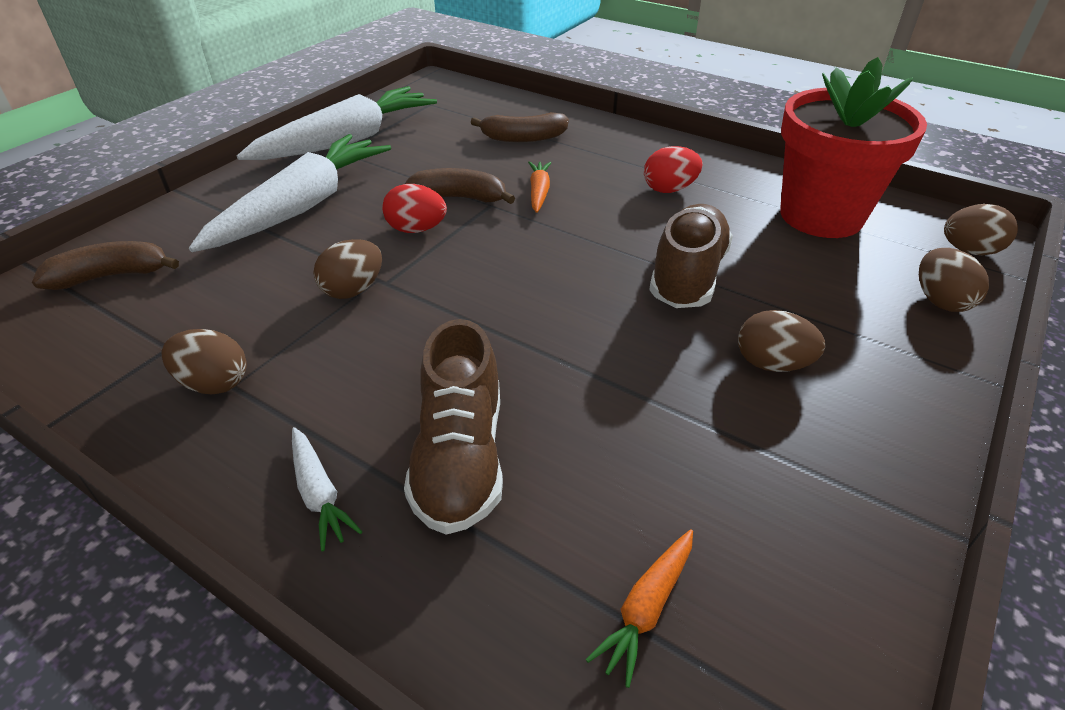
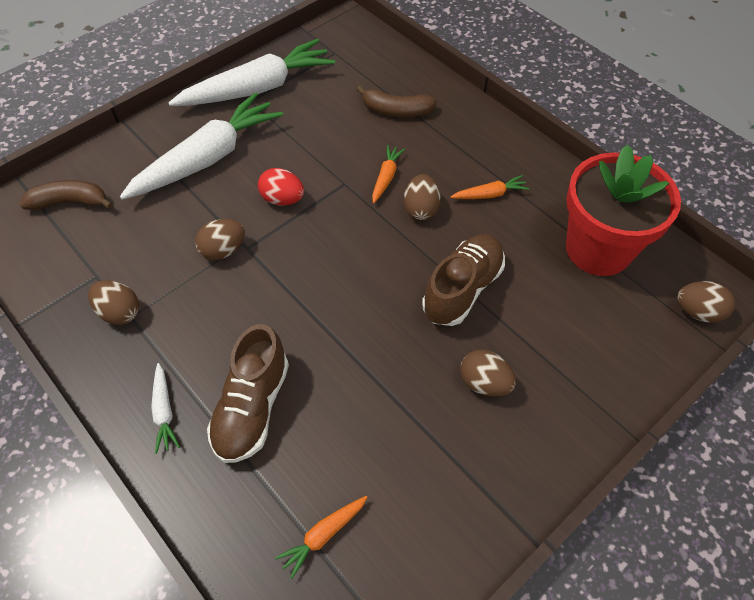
camera: 15 degrees right, 15 degrees up
brown banana [405,168,515,204] -> none
red egg [644,146,703,193] -> orange carrot [451,175,529,199]
brown egg [919,248,989,312] -> brown egg moved to [404,174,441,220]

